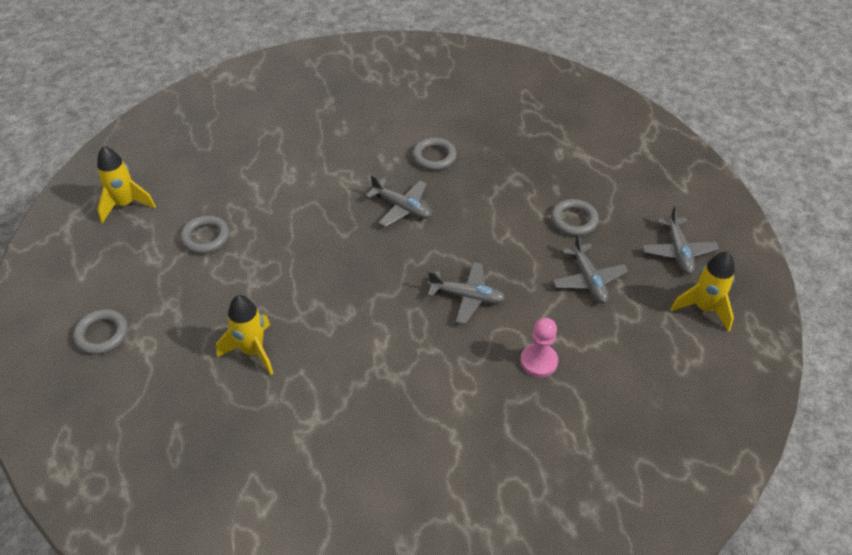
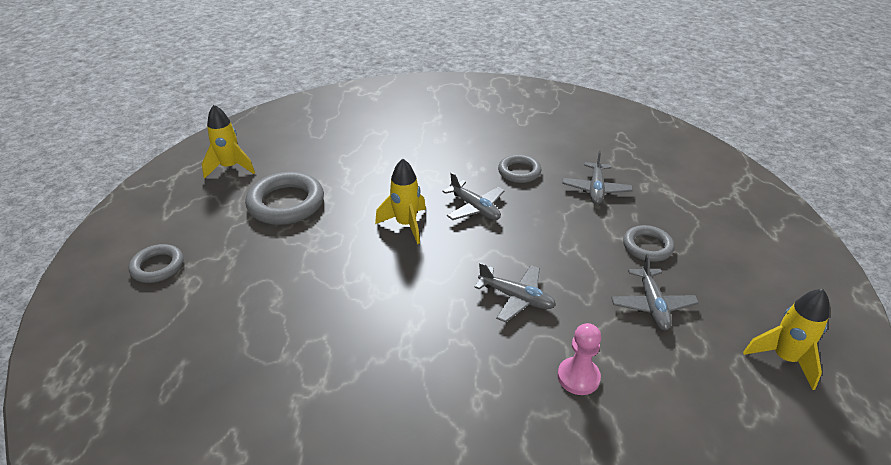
camera: 15 degrees right, 10 degrees down
grey ring [180,215,230,254] -> grey ring [245,172,324,225], size x1.67
yellow rocket [216,295,273,375] -> yellow rocket moved to [375,159,426,244]
grey plane [642,206,719,274] -> grey plane moved to [562,151,633,204]

